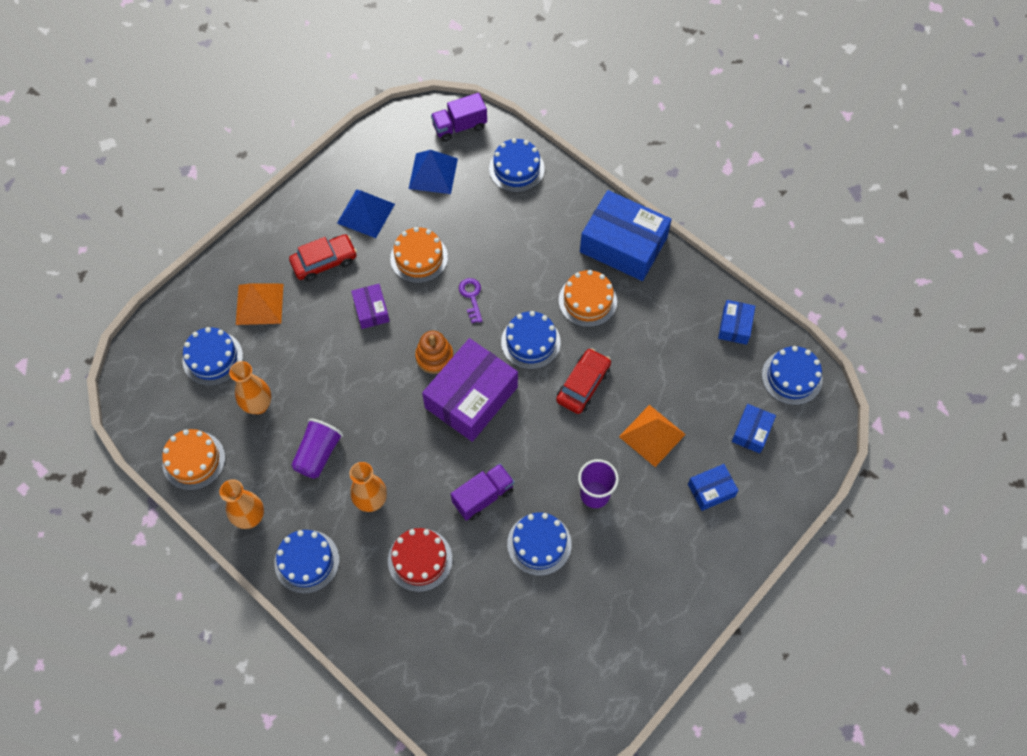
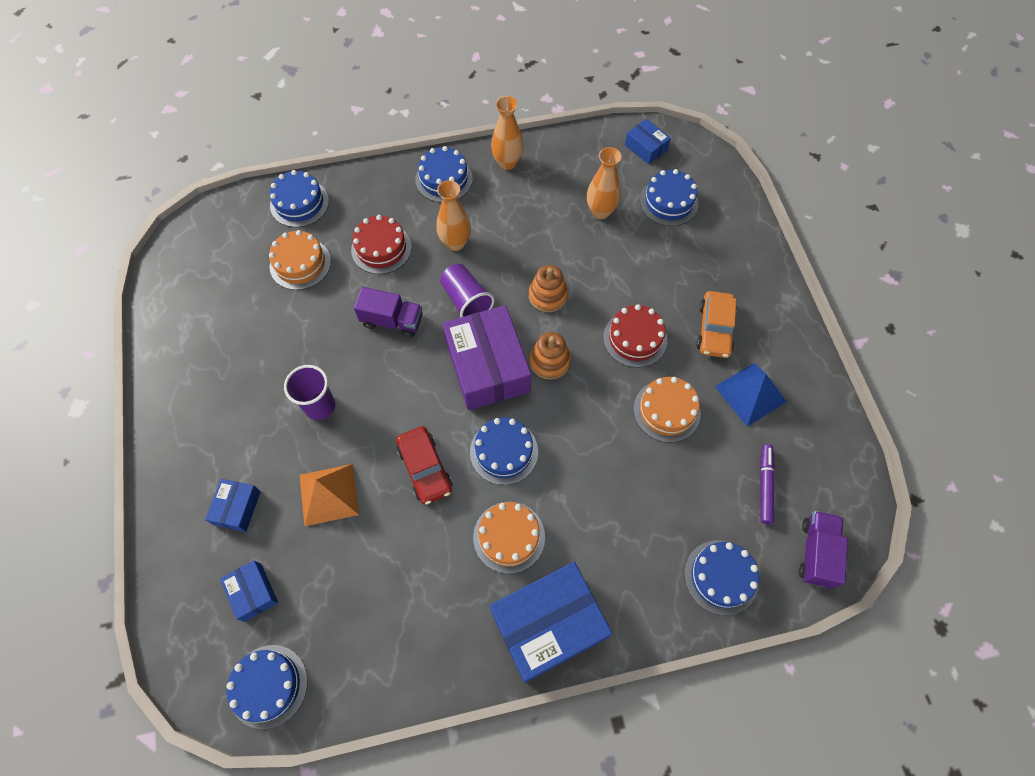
camera: 125 degrees right, 0 degrees up
orange cake [162,429,225,490] -> orange cake moved to [269,230,331,290]
orange pyramid [236,283,283,325] -> none
red car [289,234,357,282] -> orange car [697,291,737,358]
purple cup [291,418,343,479] -> purple cup moved to [440,264,495,318]
purple box [351,284,390,329] -> red cake [603,304,667,368]
blue pyramid [409,150,458,194] -> purple marker [760,444,775,524]
purple truck [451,464,514,521] -> purple truck turned 75 degrees counterclockwise [354,287,422,338]
purple key [459,278,482,323] -> none
blue cake [507,512,572,576] -> blue cake moved to [269,170,329,227]
blue box [718,300,755,345] -> blue box moved to [625,119,671,164]
none -> orange stacking toy [529,265,568,312]

